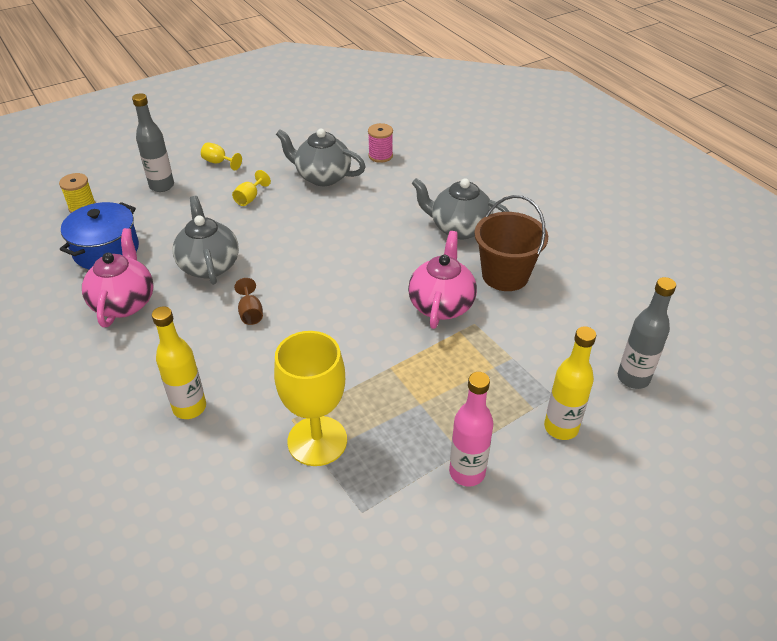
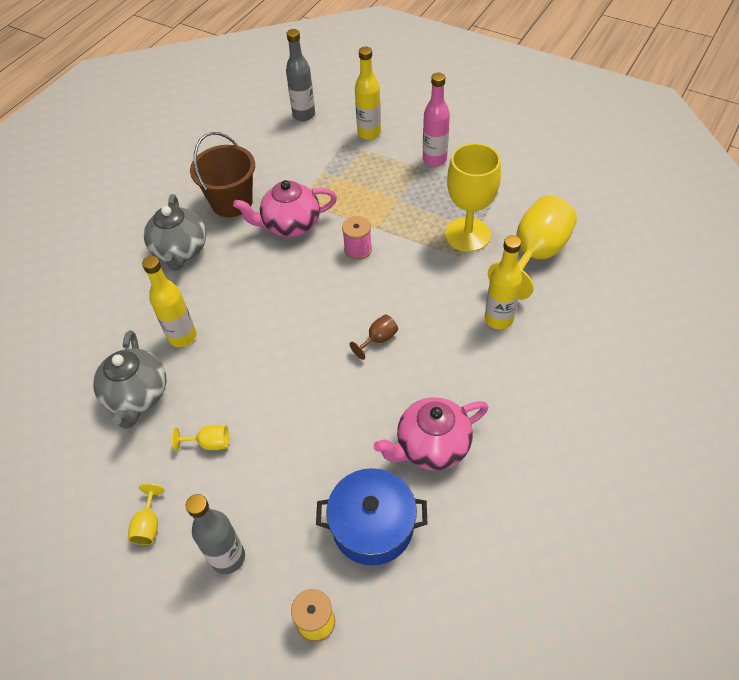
camera: 115 degrees left, 10 degrees up
grey teapot [173,196,239,285] -> none
pink spool [368,123,393,163] -> pink spool moved to [342,216,372,260]
none -> yellow bottle [142,256,196,347]
none -> yellow goblet [488,196,577,300]

